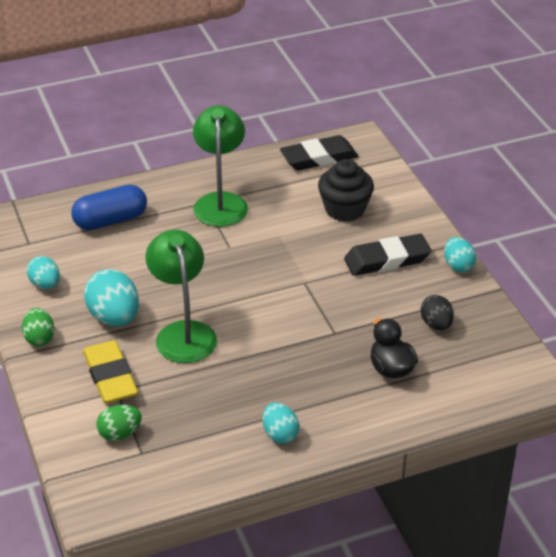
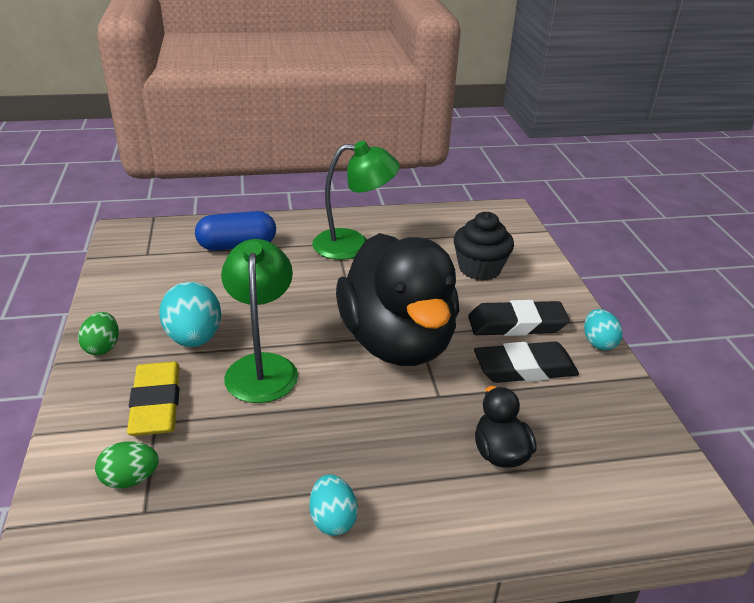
camera: 10 degrees right, 5 degrees down
turquoise egg [27,256,60,289] -> none
green lamp [193,105,248,227] -> green lamp turned 75 degrees clockwise [312,141,400,260]
black eraser [280,135,358,170] -> black eraser moved to [474,341,579,383]
black egg [420,295,454,330] -> none
none -> black duck [336,233,459,366]

